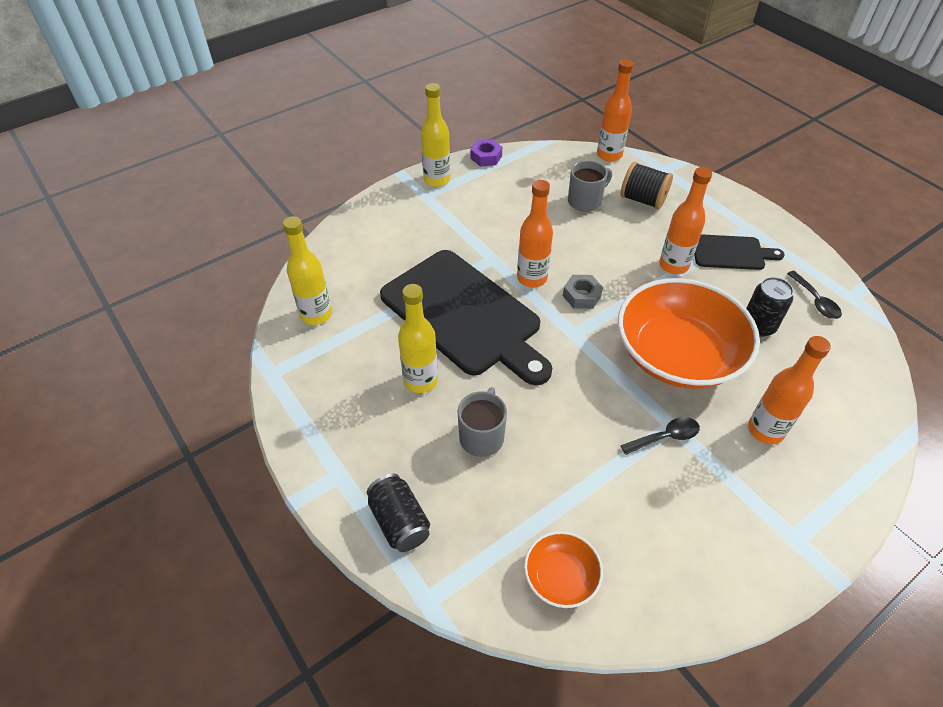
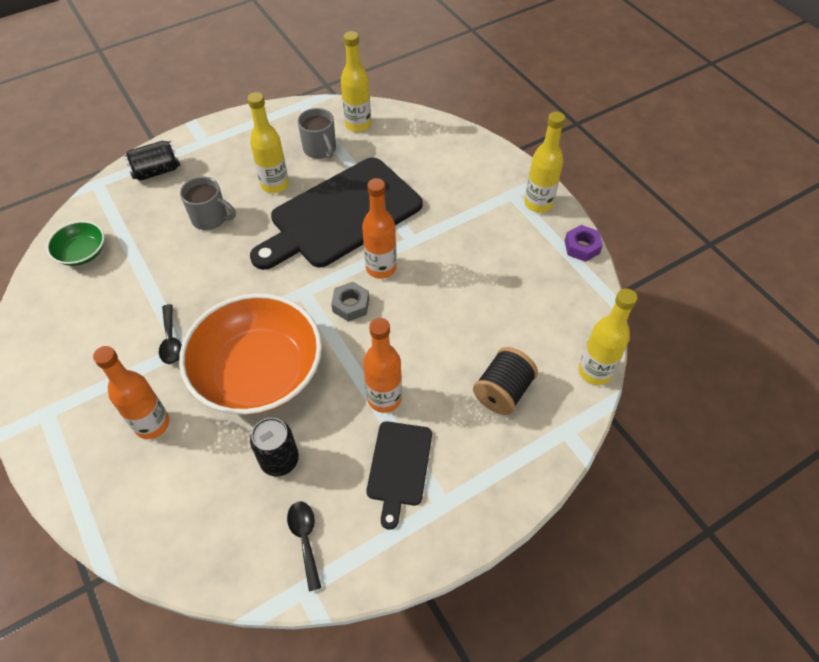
camera: 95 degrees right, 5 degrees up
orange bowl [524,531,603,608] -> green bowl [47,221,105,266]
grey mug [568,161,612,212] -> grey mug moved to [298,108,336,159]
orange bottle [597,59,634,162] -> yellow bottle [579,288,638,385]
black spoon [787,271,842,319] -> black spoon turned 90 degrees clockwise [287,501,321,591]

